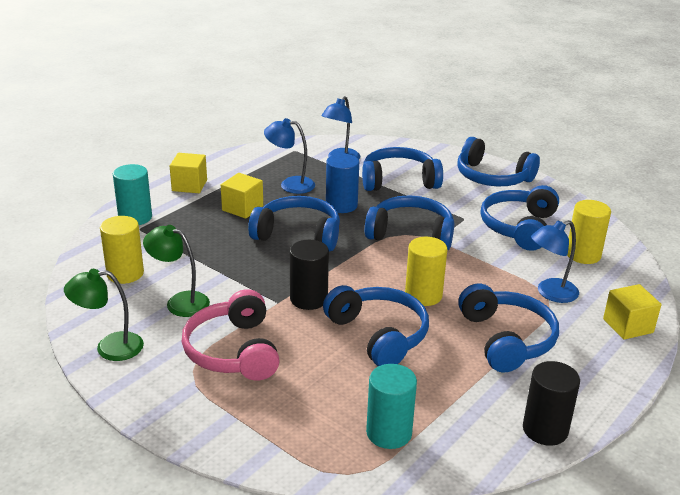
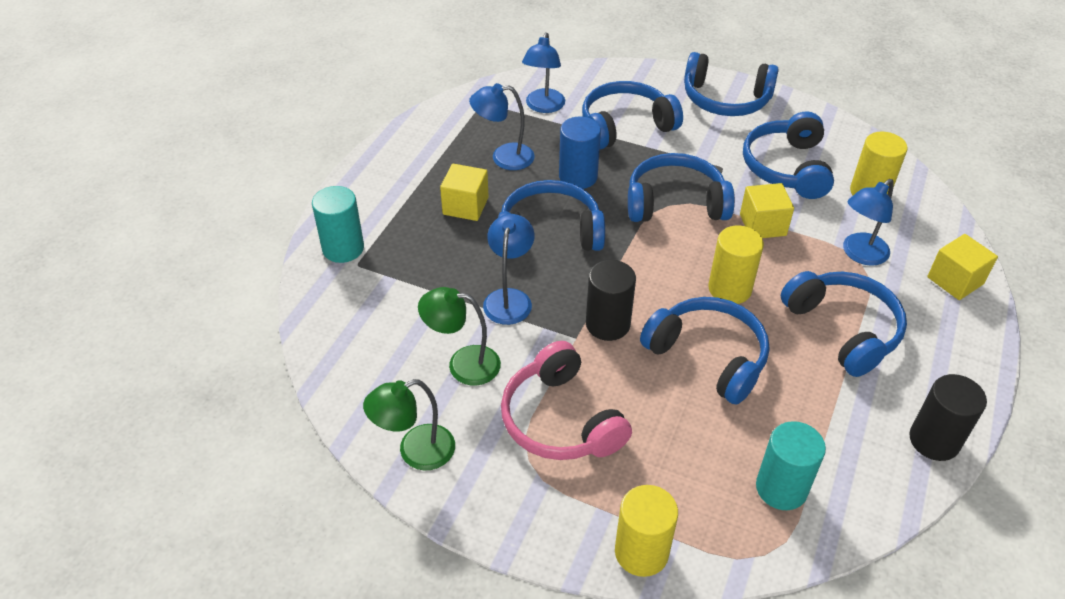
camera: 15 degrees left, 15 degrees up
yellow cylinder [100,216,144,284] -> yellow cylinder moved to [615,485,678,577]
yellow cube [170,153,207,193] -> yellow cube moved to [740,183,794,238]
none -> blue lamp [483,214,535,325]

